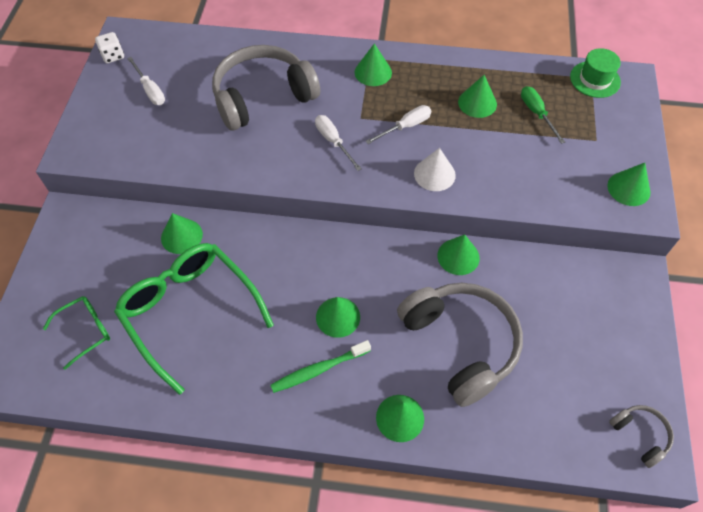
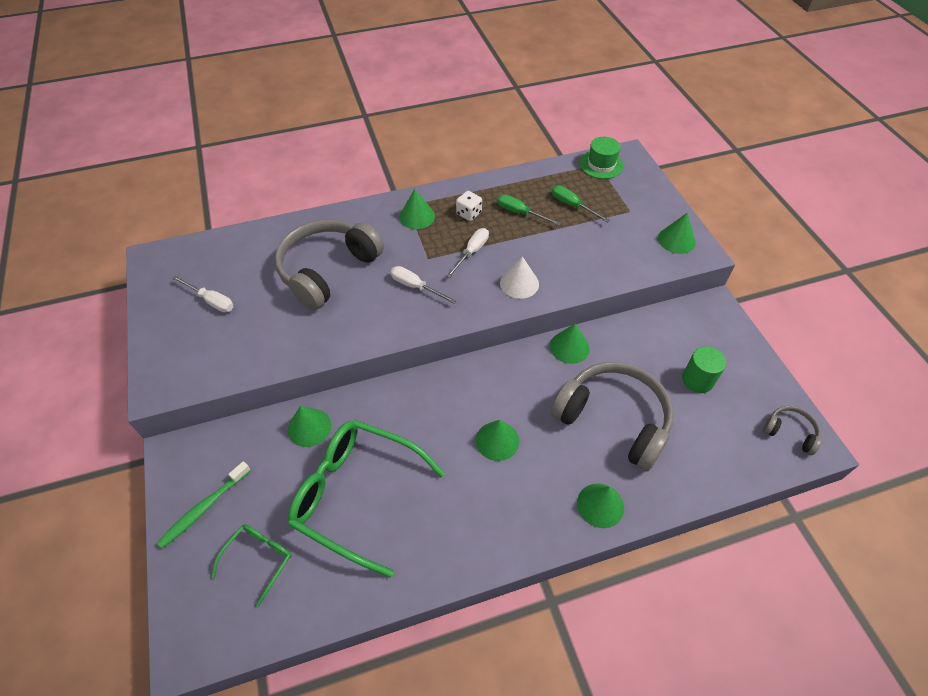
camera: 25 degrees left, 5 degrees down
white dice [95,32,124,63] -> white dice moved to [456,191,482,221]
green toothbrush [270,340,371,393] -> green toothbrush moved to [157,461,251,549]
green cone [458,75,497,118] -> green screwdriver [497,194,560,226]
none -> green cylinder [682,346,726,393]

